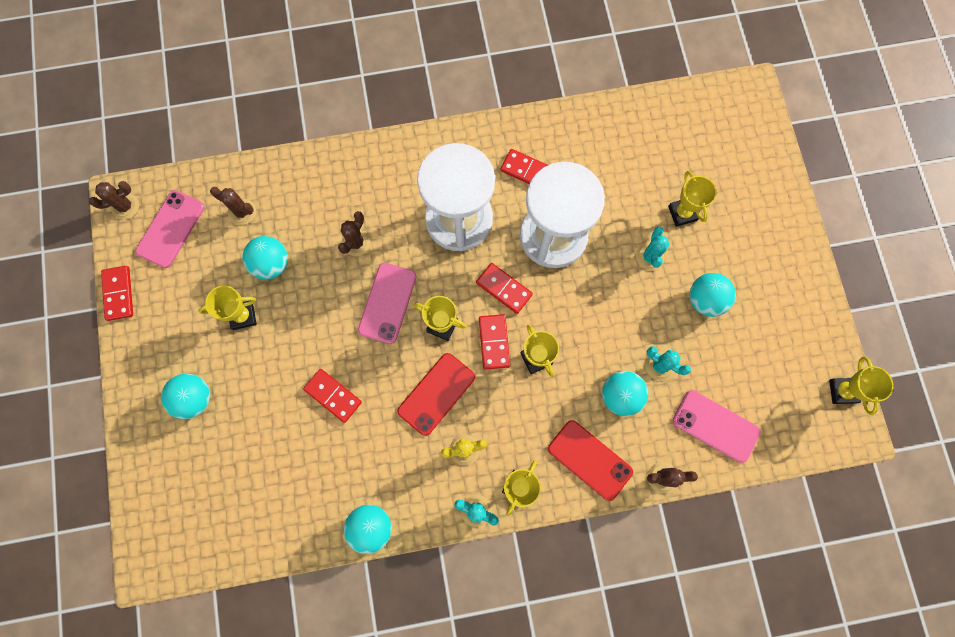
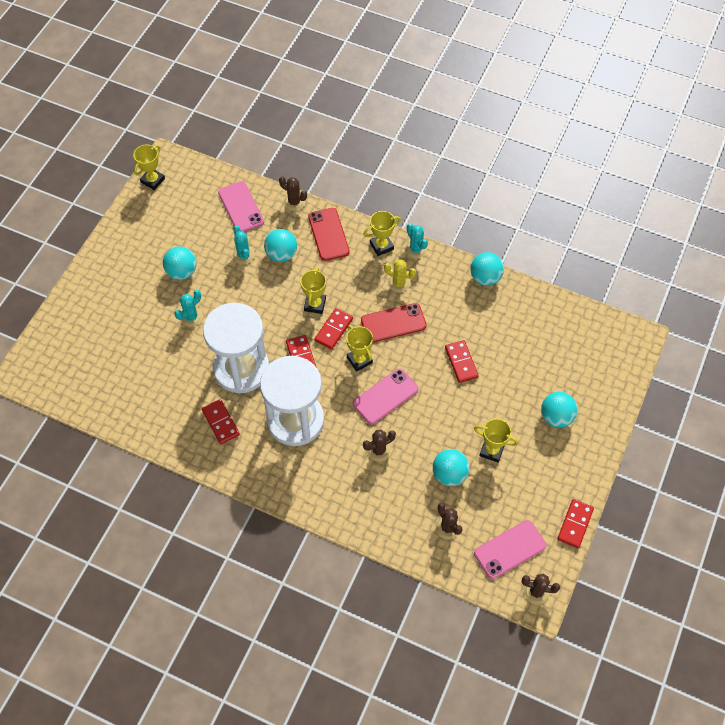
camera: 145 degrees left, 15 degrees down
yellow trophy [668,171,717,227] -> none

